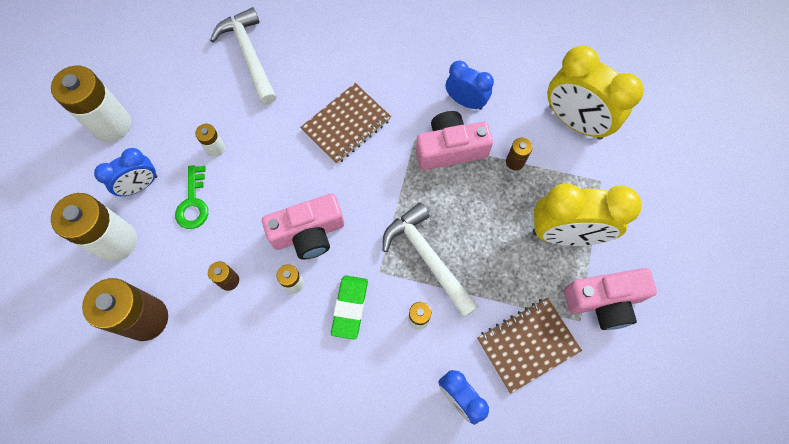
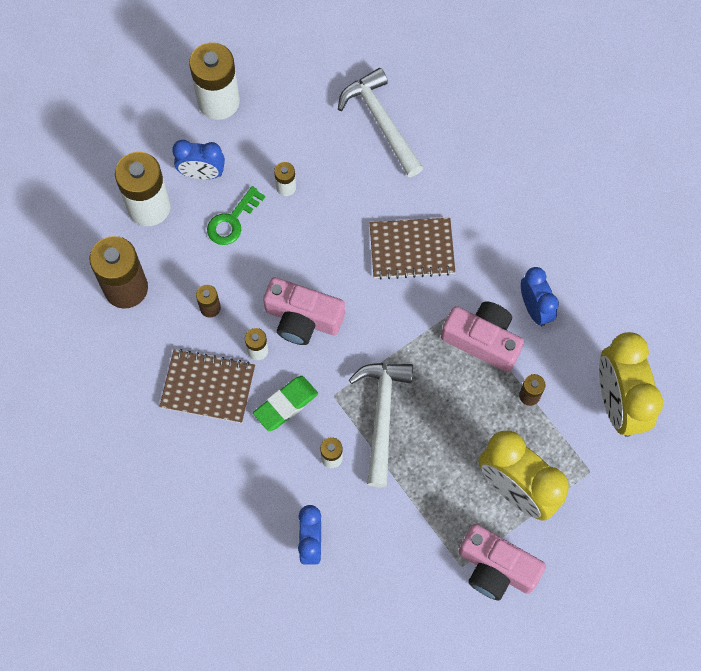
camera: 40 degrees right, 0 degrees up
white hammer [210,7,276,105] -> white hammer turned 45 degrees counterclockwise [338,68,423,177]
brown notebook [477,297,582,394] -> brown notebook moved to [159,349,255,423]

